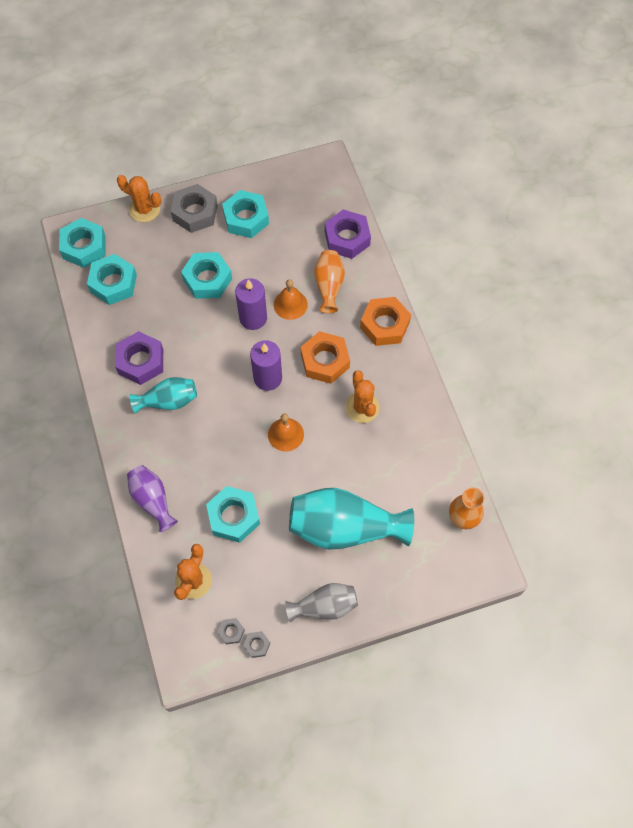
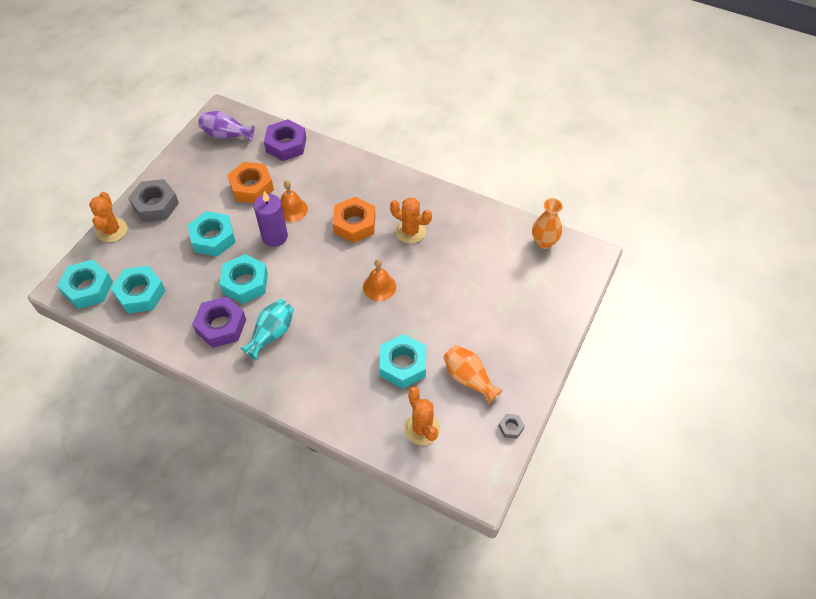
camera: 45 degrees left, 10 degrees down
orange cactus [117,175,161,222] -> orange cactus turned 75 degrees counterclockwise [89,192,127,242]
purple vase [127,465,178,532] -> purple vase moved to [198,111,255,142]
grey nut [218,618,245,645] -> none
turquoise nut [222,190,269,238] -> turquoise nut moved to [220,254,268,304]
purple candle [250,340,282,391] -> none
grey vase [285,583,358,623] -> none
turquoise vase [289,488,414,550] -> none
orange vase [314,250,345,313] -> orange vase moved to [443,345,503,404]
orange nut [360,297,411,346] -> orange nut moved to [228,162,274,203]

